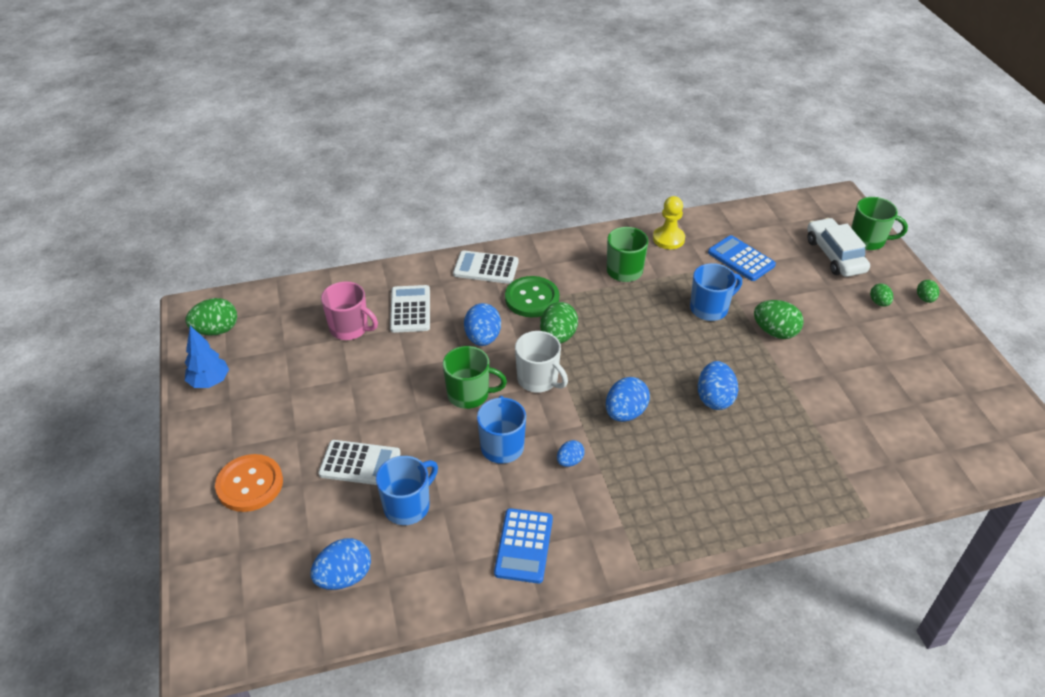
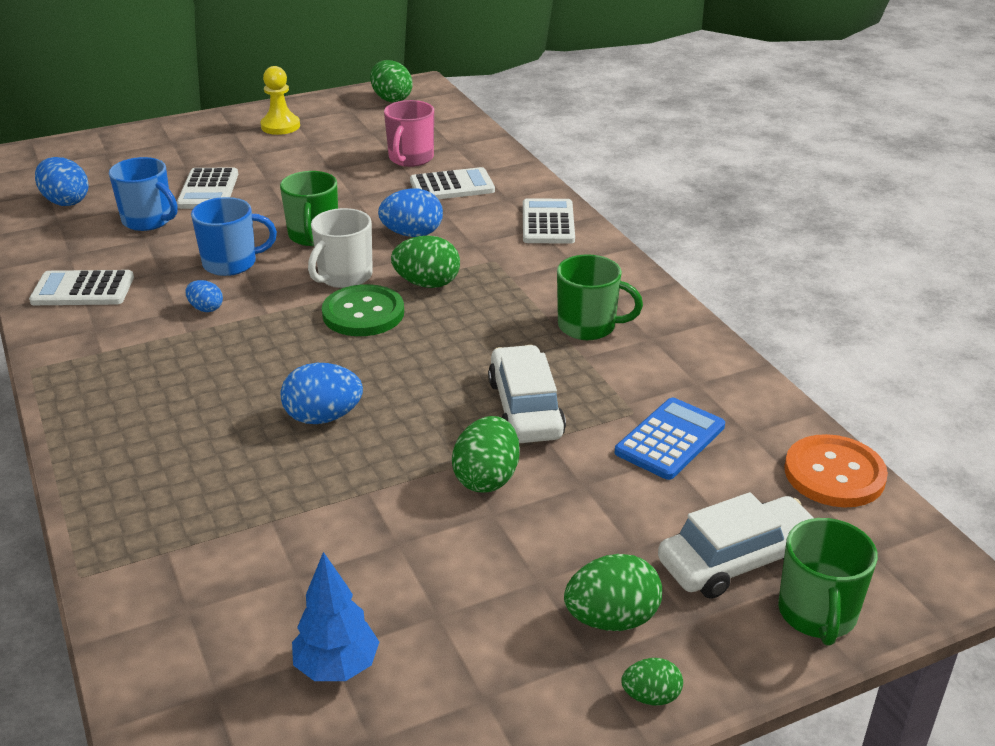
camera: 80 degrees right, 10 degrees down
blue tree [185,326,229,388] -> blue tree moved to [292,552,379,681]
orange button [215,454,283,512] -> orange button moved to [784,434,888,507]
blue calculator [494,508,553,583] -> white calculator [29,270,134,305]
green button [505,276,559,317] -> green button moved to [322,284,404,336]
blue egg [606,377,650,422] -> none
yellow pawn [653,196,685,249] -> yellow pawn moved to [260,66,300,135]
blue mug [690,263,742,321] -> white car [488,345,566,443]
green egg [870,283,893,307] -> green egg [564,554,662,631], size x1.74

